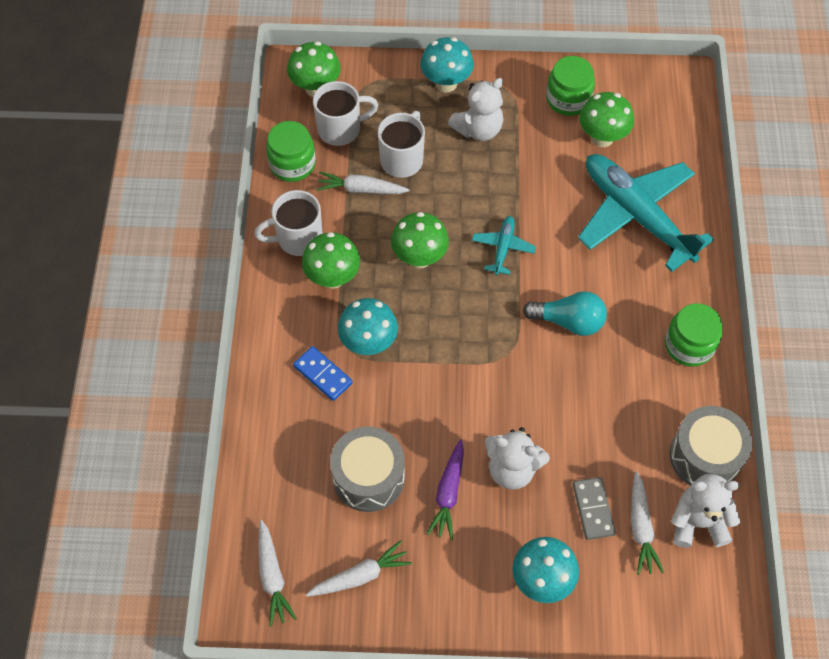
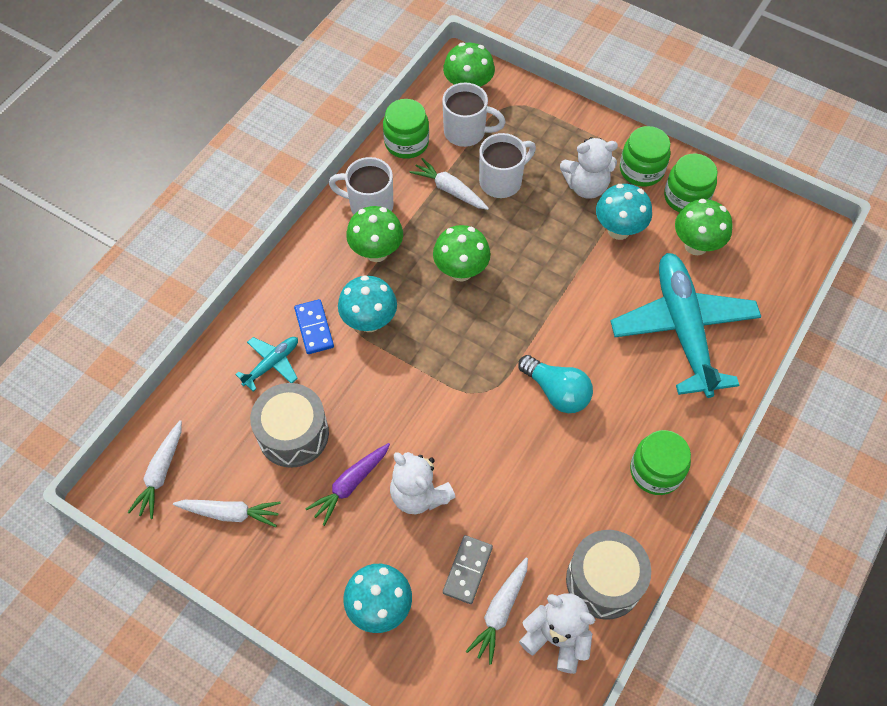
camera: 30 degrees right, 0 degrees up
turquoise mushroom [421,37,474,93] -> turquoise mushroom moved to [596,184,652,240]
turquoise plane [472,216,536,275] -> turquoise plane moved to [235,337,298,392]
none -> green jar [620,126,671,187]

